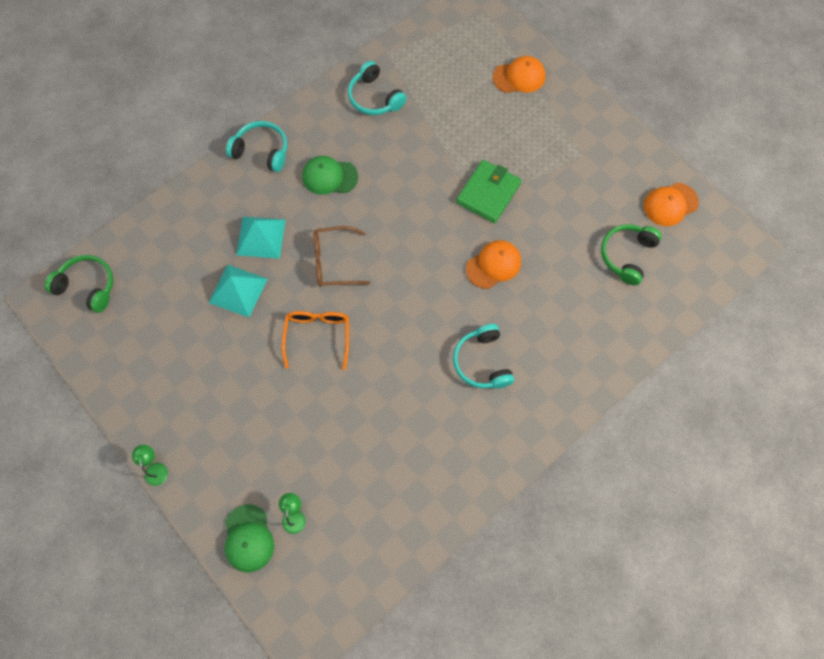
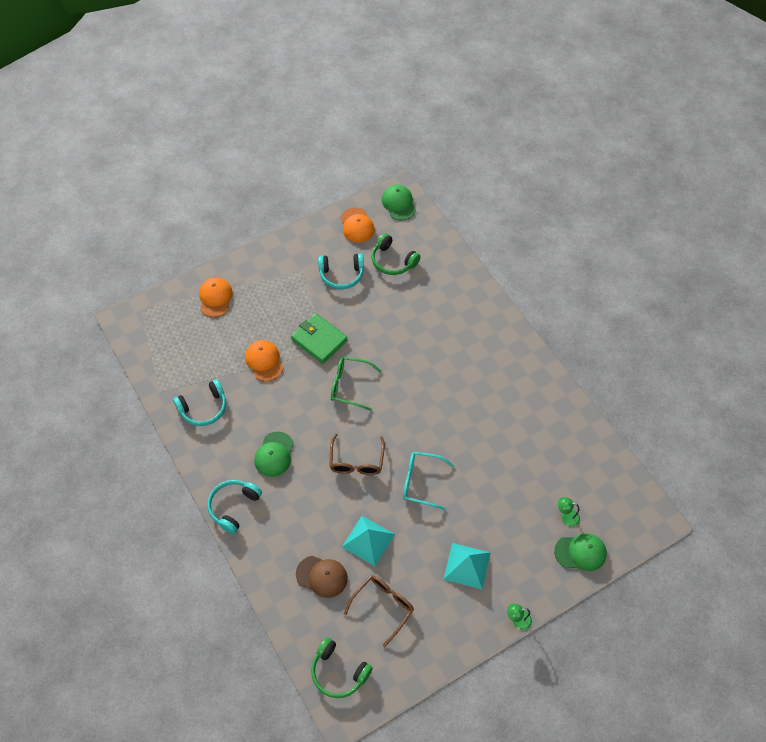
camera: 80 degrees left, 10 degrees down
green headphones [45,255,113,313] -> green headphones turned 90 degrees counterclockwise [311,637,373,698]
turquoise pyramid [236,216,286,259] -> turquoise pyramid moved to [443,543,491,590]
orange glasses [281,311,349,370] -> turquoise glasses [403,452,454,510]
turquoise headphones [453,324,514,389] -> turquoise headphones moved to [318,254,364,289]
orange cap [466,240,521,289] -> orange cap moved to [245,340,283,382]
none -> brown cap [296,556,348,598]
none -> green glasses [331,357,381,411]
none -> brown glasses [344,575,414,647]
none -> green cap [382,185,416,221]

